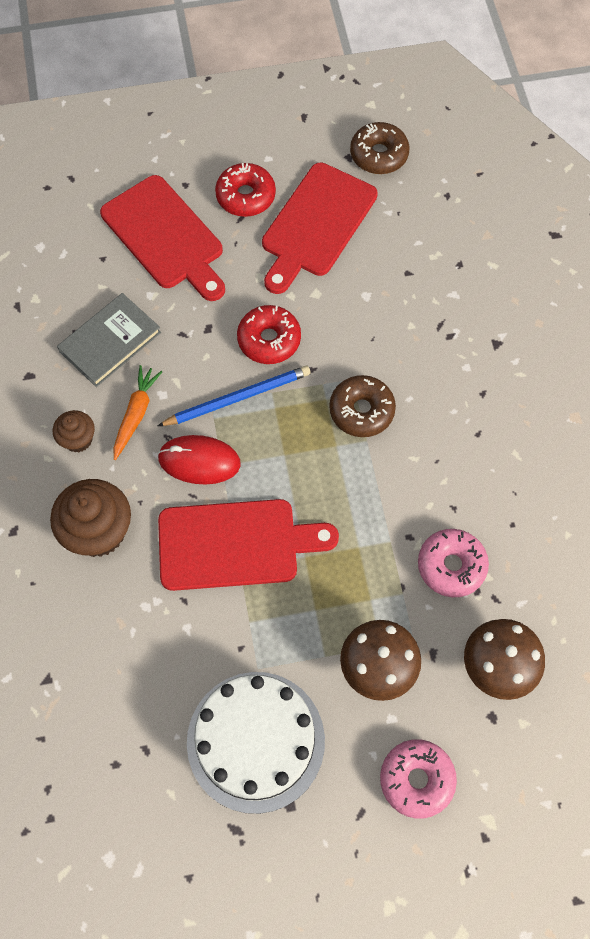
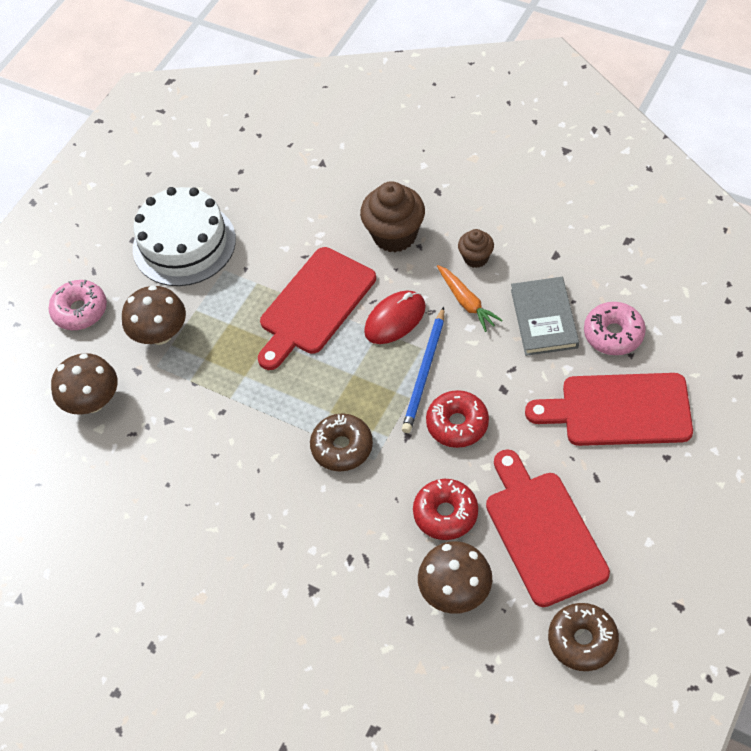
camera: 135 degrees right, 10 degrees down
red donut [215,163,276,217] -> red donut moved to [413,479,478,540]
pink donut [418,529,489,597] -> pink donut moved to [584,302,646,355]
none -> brown mushroom [418,541,492,614]

